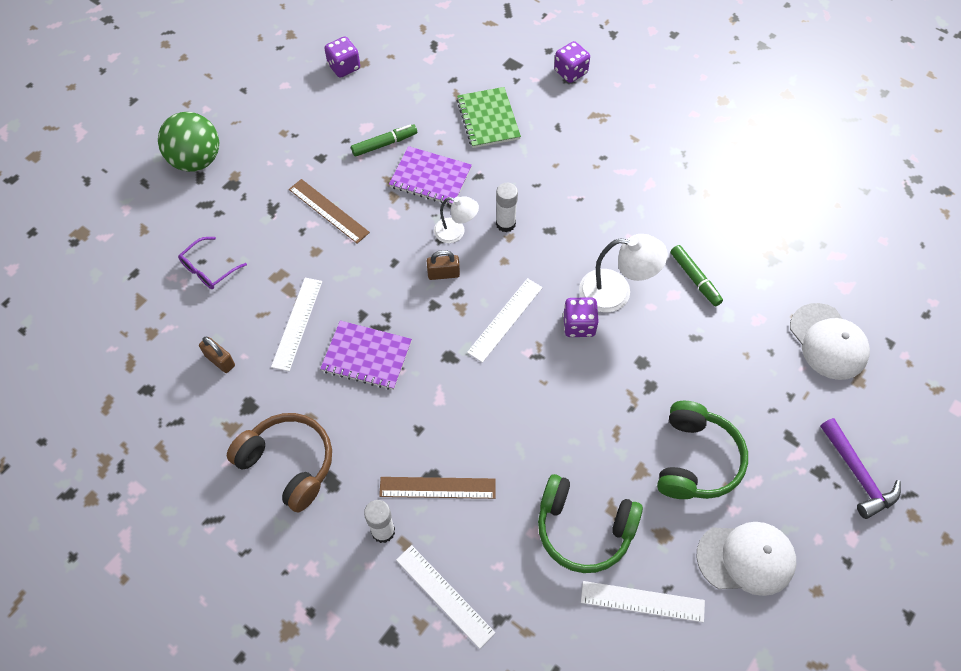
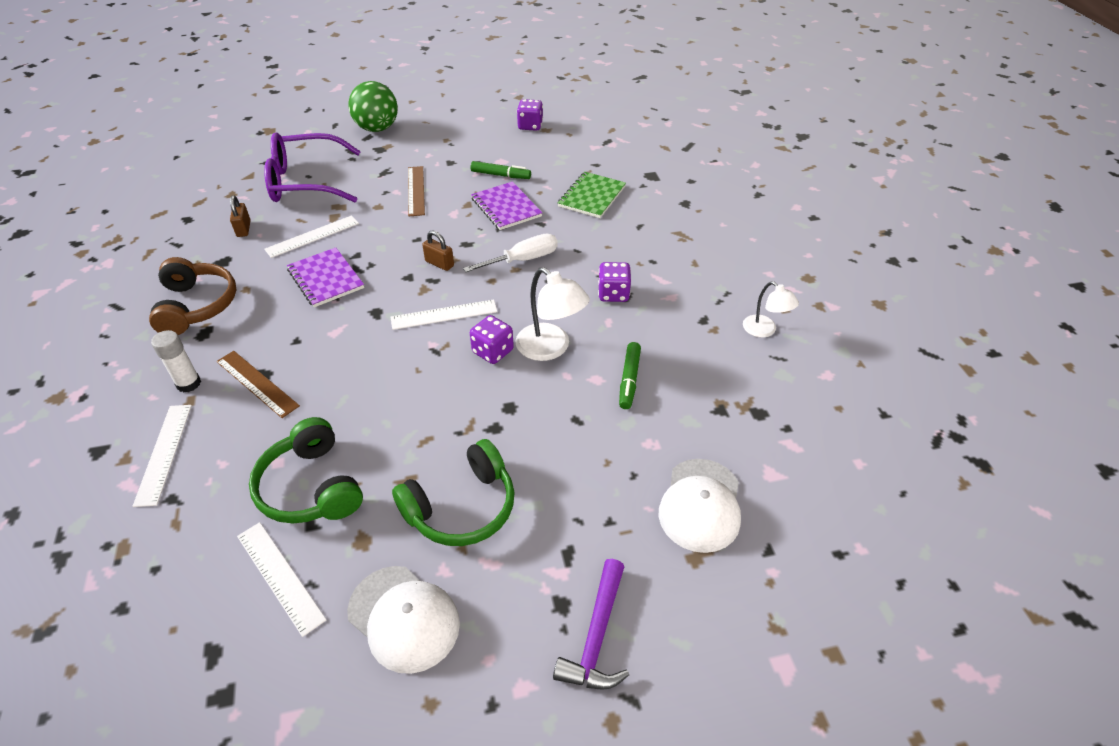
camera: 40 degrees right, 15 degrees down
purple glasses [178,237,247,289] -> purple glasses [264,133,361,202], size x2.16
white lamp [434,196,479,243] -> white lamp moved to [743,281,799,338]
white glue stick [496,183,518,232] -> white screwdriver [463,234,558,272]
purple dice [554,41,590,83] -> purple dice moved to [598,262,631,302]

